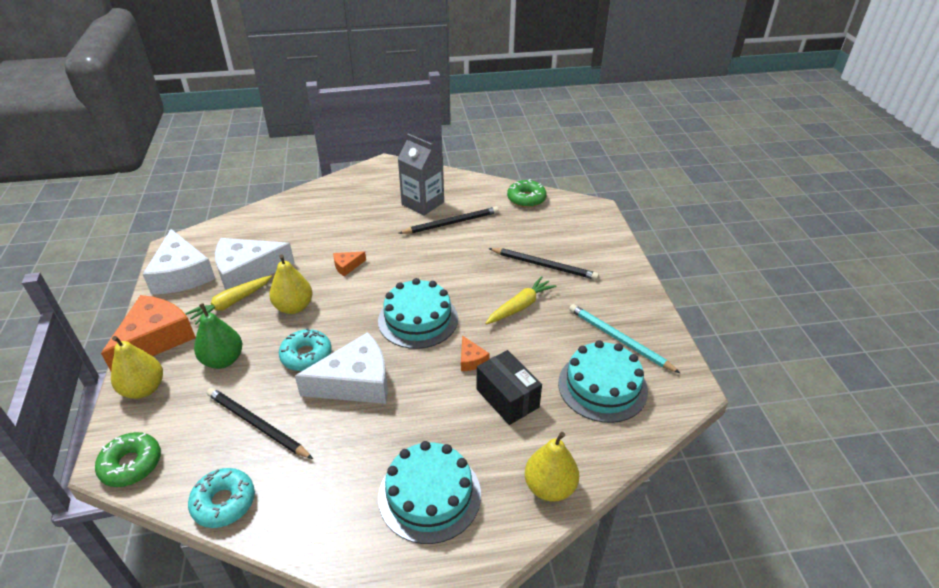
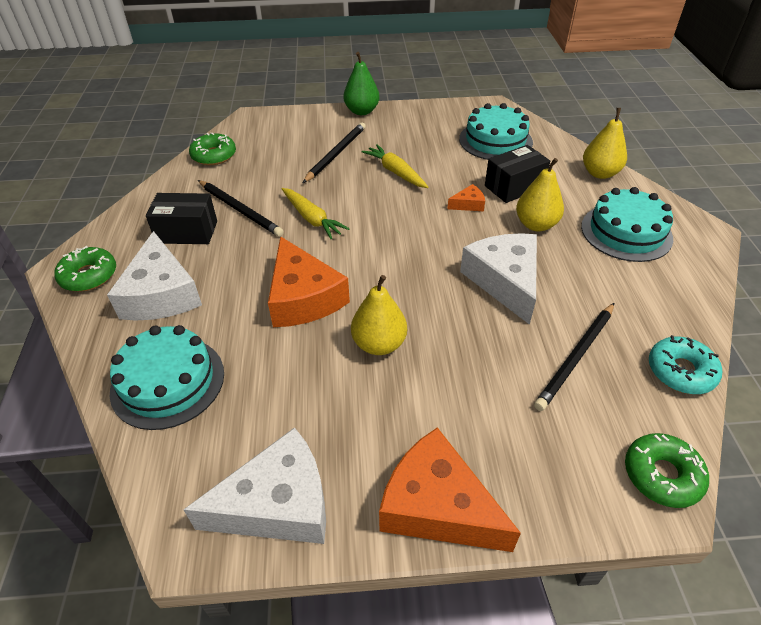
camera: 85 degrees left, 5 degrees up
yellow pear [111,336,163,399] -> yellow pear moved to [516,158,564,231]
yellow carrot [185,275,272,324] -> yellow carrot moved to [282,188,350,239]
green pear [194,303,242,369] -> green pear moved to [343,52,379,115]
white cheese [215,238,294,290] -> white cheese moved to [107,231,202,321]
turquoise donut [279,328,332,371] -> none
orange cheese [333,251,366,276] -> orange cheese [268,236,350,327], size x2.26
turquoise cake [378,278,458,349] -> turquoise cake moved to [110,325,224,430]
grey carton [398,134,444,216] -> black box [146,193,217,244]
black pencil [398,207,499,234] -> black pencil turned 150 degrees clockwise [198,180,284,237]
turquoise pencil [569,304,680,373] -> none
none -> green donut [55,246,116,291]

